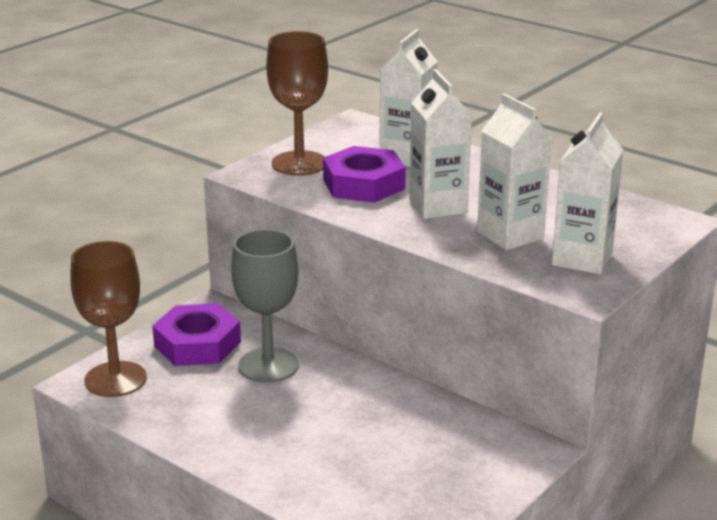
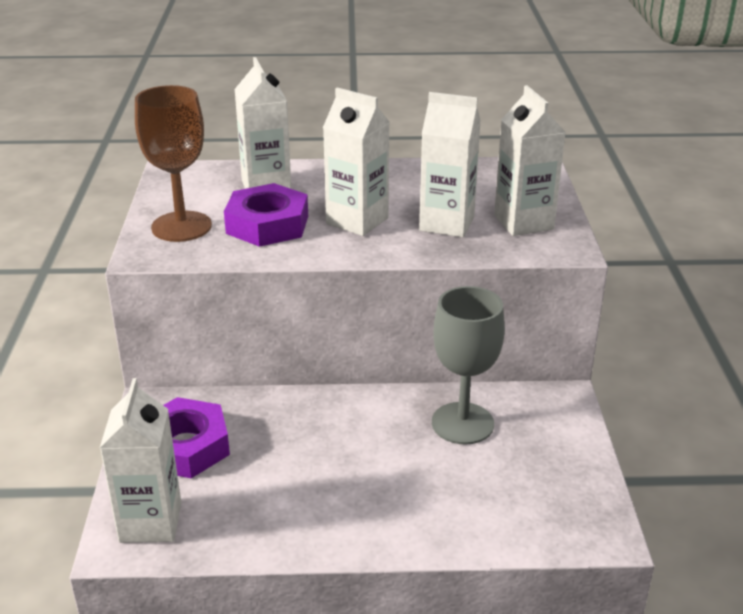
camera: 40 degrees left, 5 degrees up
brown goblet [70,241,147,397] -> white carton [100,378,181,543]
grey goblet [231,229,299,383] -> grey goblet moved to [432,286,505,445]

